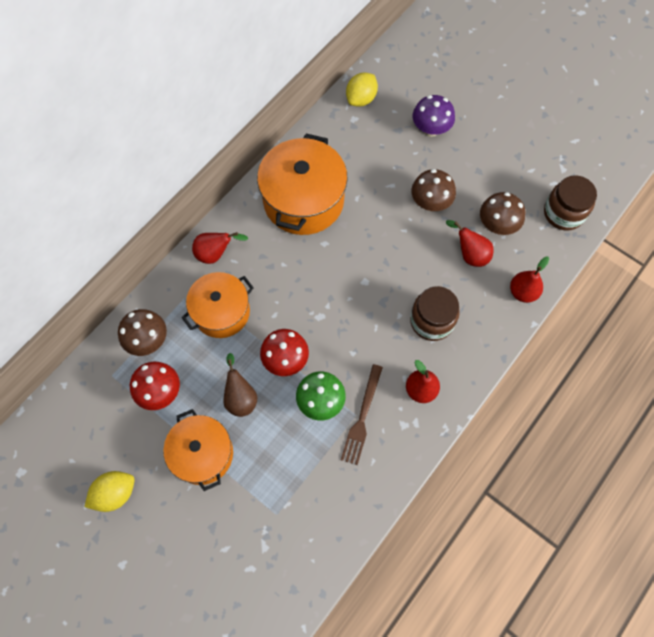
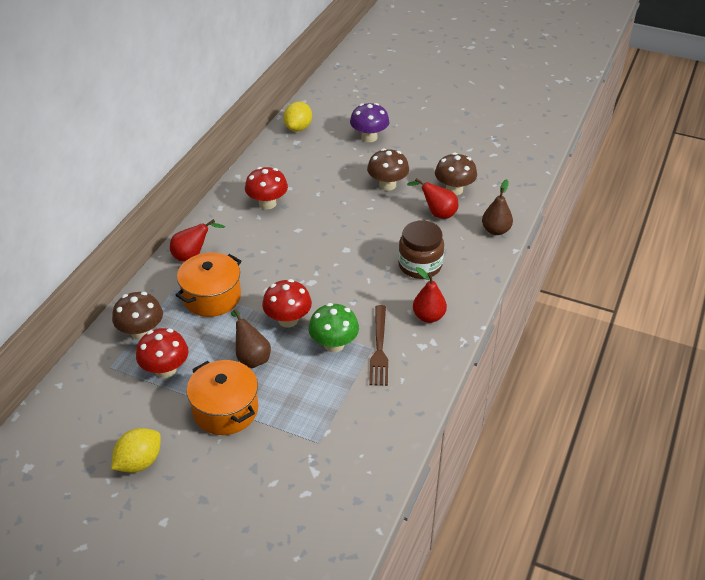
camera: 15 degrees left, 25 degrees down
orange pot [257,134,348,235] -> red mushroom [245,167,288,209]
red pear [510,257,549,303] -> brown pear [482,179,513,235]
brown jar [544,175,597,230] -> none

